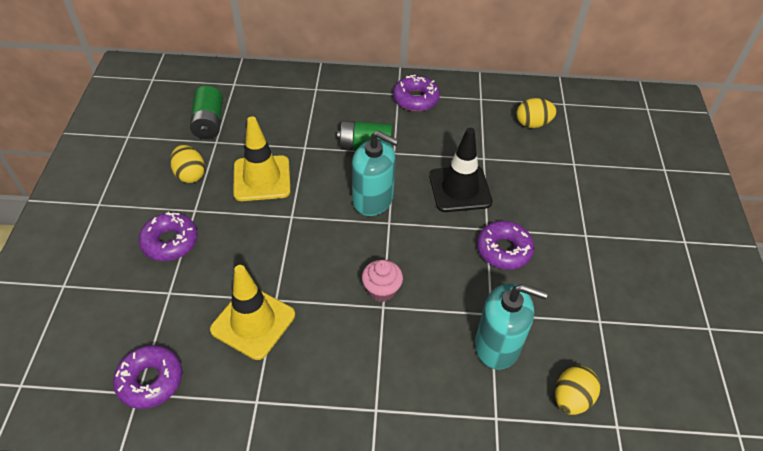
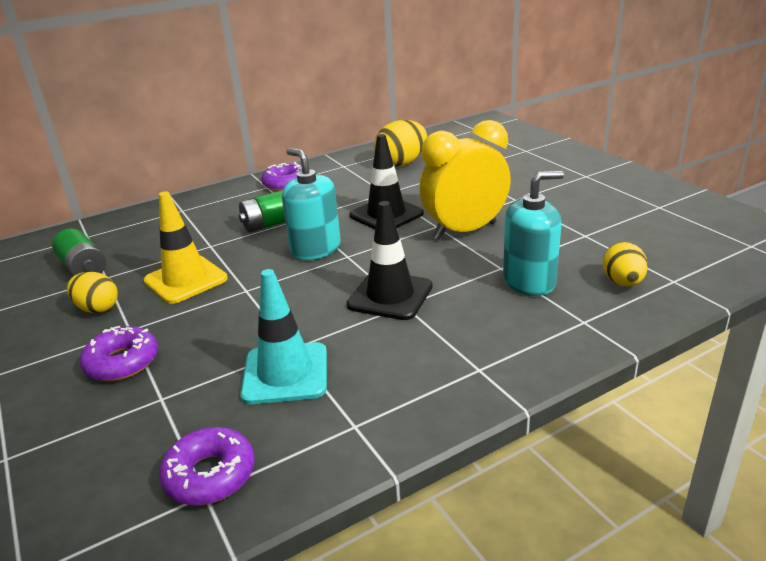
camera: 30 degrees left, 20 degrees down
yellow traffic cone [210,265,295,360] -> turquoise traffic cone [241,269,327,404]
turquoise soap dispenser [352,131,399,216] -> turquoise soap dispenser turned 120 degrees counterclockwise [282,148,341,260]
pink cupcake [362,260,403,302] -> black traffic cone [347,201,433,320]
purple donut [477,221,534,269] -> yellow clock [420,120,511,240]
yellow egg [516,98,557,128] -> yellow egg [374,120,427,167], size x1.53

